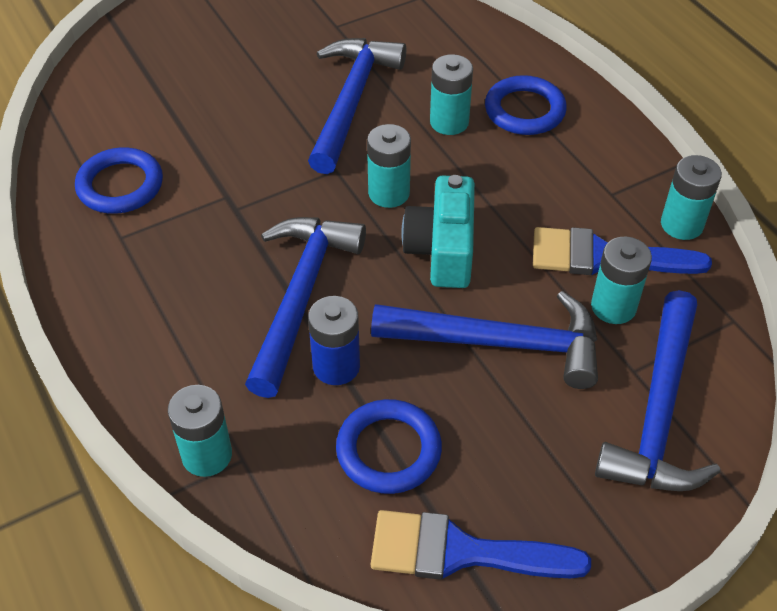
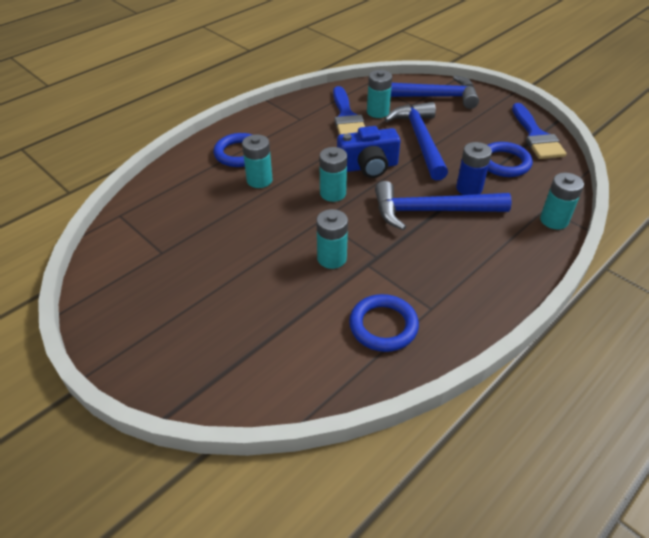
camera: 105 degrees left, 5 degrees down
blue hammer [308,38,406,174] -> none
turquoise camera [401,175,475,288] -> blue camera [337,126,400,178]
turquoise battery [661,155,722,240] -> turquoise battery moved to [316,209,348,269]

